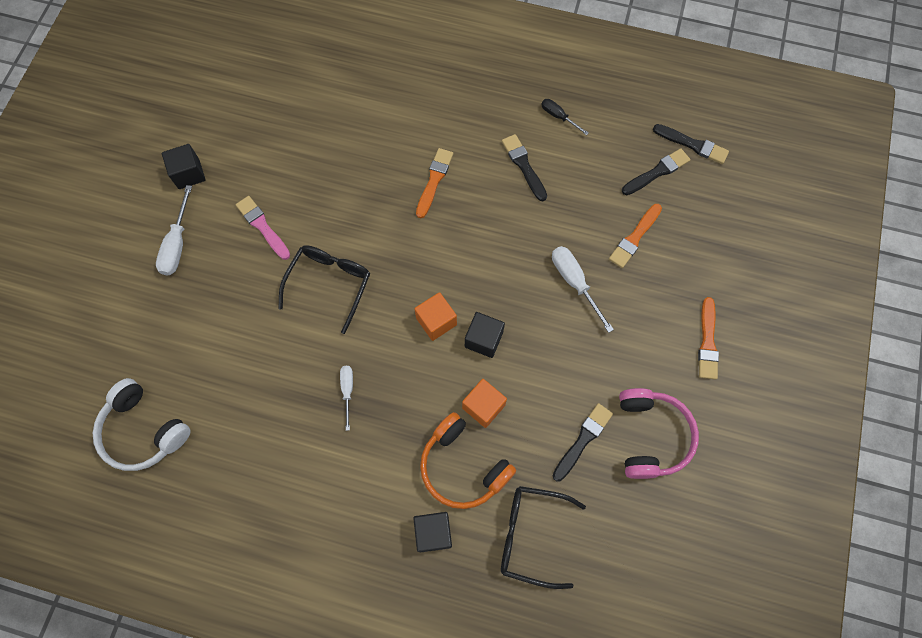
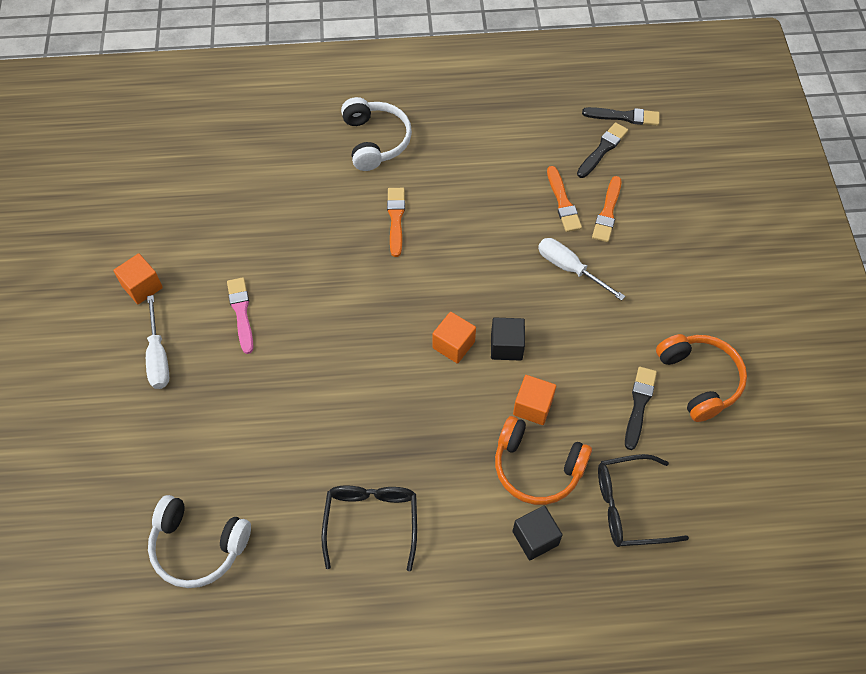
camera: 20 degrees left, 10 degrees down
black cube [162,144,206,189] -> orange cube [113,253,163,304]
pink brush [236,196,290,260] -> pink brush turned 45 degrees clockwise [227,277,253,354]
black glasses [278,245,370,334] -> black glasses moved to [321,486,417,571]
white screwdriver [340,366,353,431] -> none
black brush [502,134,547,201] -> none
black screwdriver [541,99,589,135] -> none
pink headphones [619,388,699,479] -> orange headphones [656,334,747,422]
orange brush [698,297,719,380] -> orange brush moved to [547,166,582,232]
none -> white headphones [341,97,412,171]

